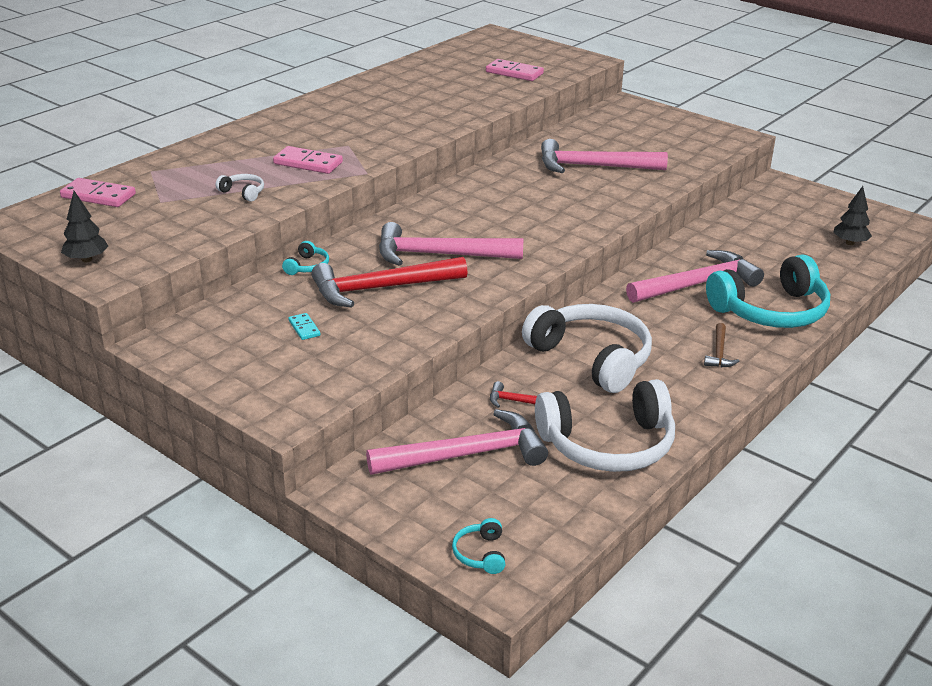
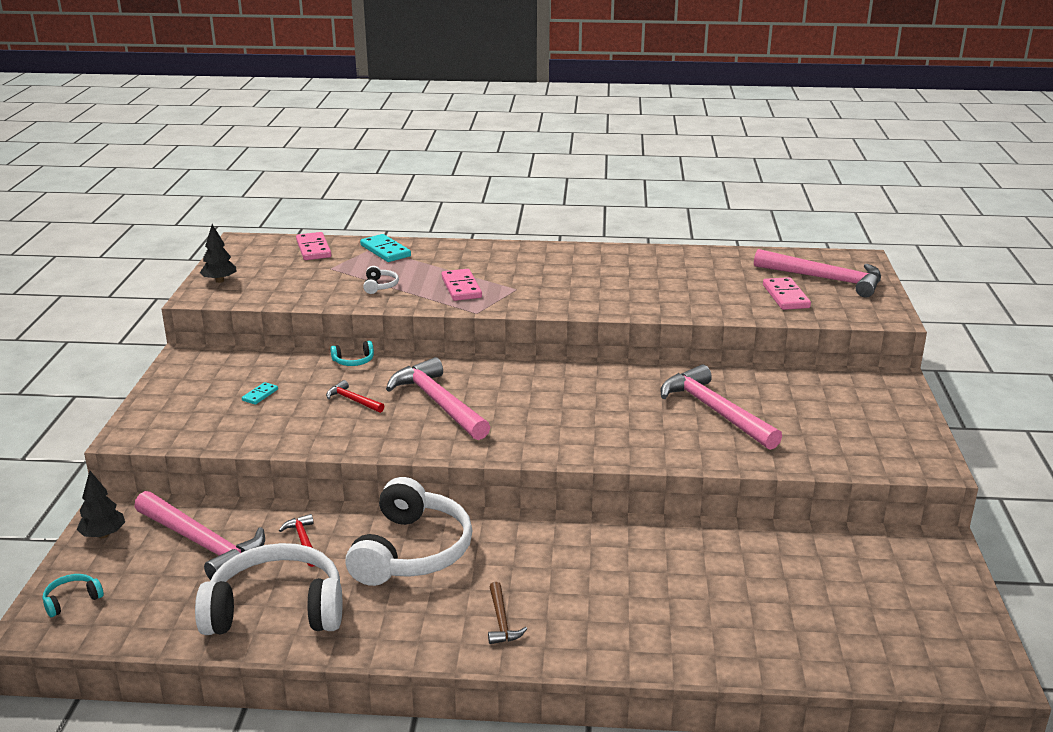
camera: 55 degrees right, 5 degrees down
red hammer [311,257,468,307] -> red hammer [326,380,384,413], size x0.47
white headphones [535,379,675,472] -> white headphones turned 135 degrees clockwise [195,543,342,635]
pink hammer [626,250,764,303] -> pink hammer moved to [754,249,881,297]
brown hammer [704,323,739,367] -> brown hammer turned 75 degrees counterclockwise [488,582,527,644]
turquoise headphones [706,254,830,328] -> none
black tree [833,186,872,245] -> black tree moved to [77,470,125,538]
none -> turquoise domino [360,234,411,262]

